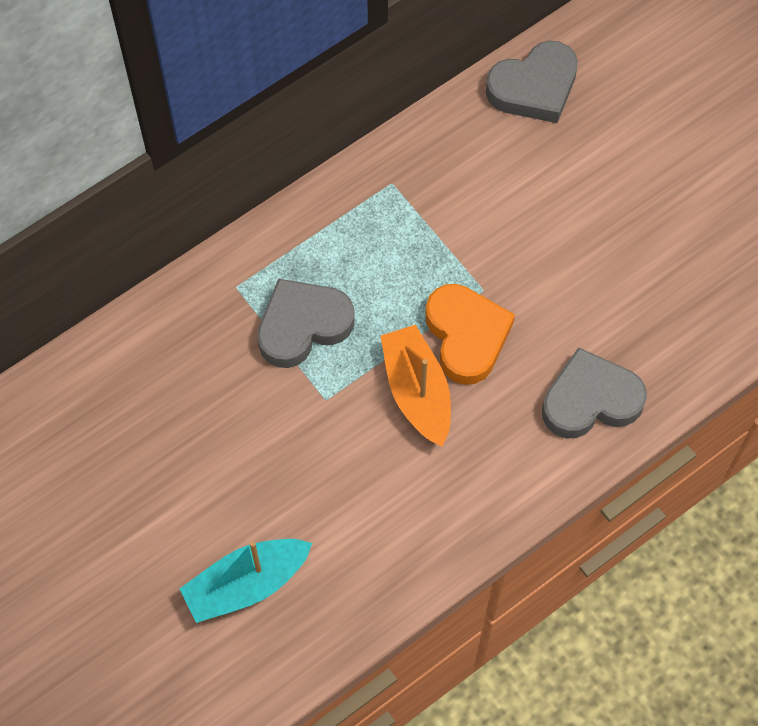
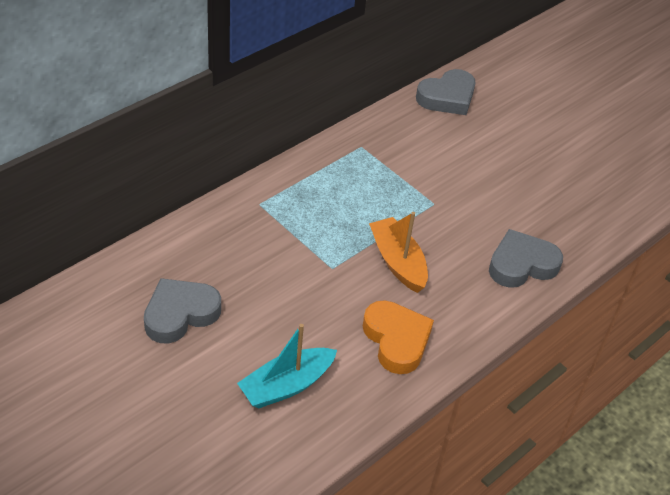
camera: 10 degrees left, 20 degrees down
grey heart [257,279,355,368] -> grey heart moved to [144,278,221,344]
orange heart [426,284,515,385] -> orange heart moved to [363,300,434,374]

